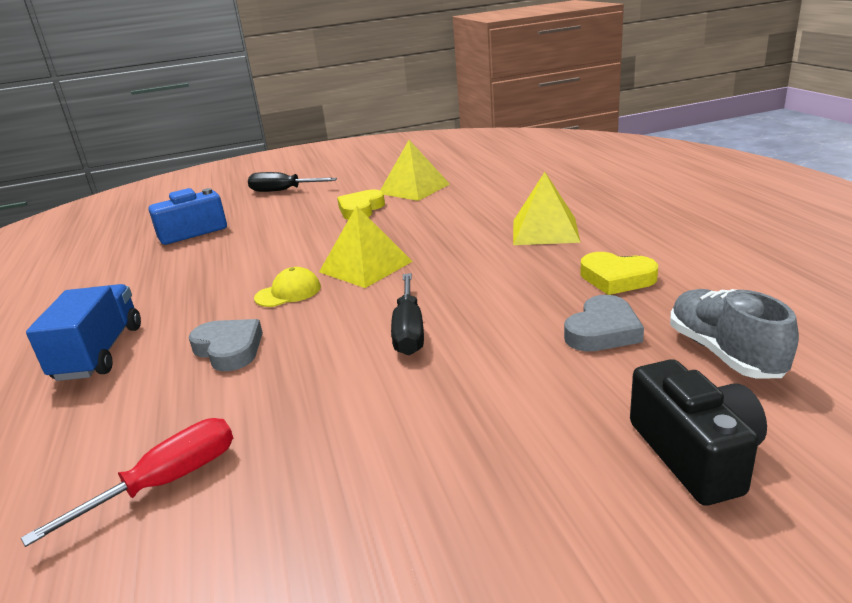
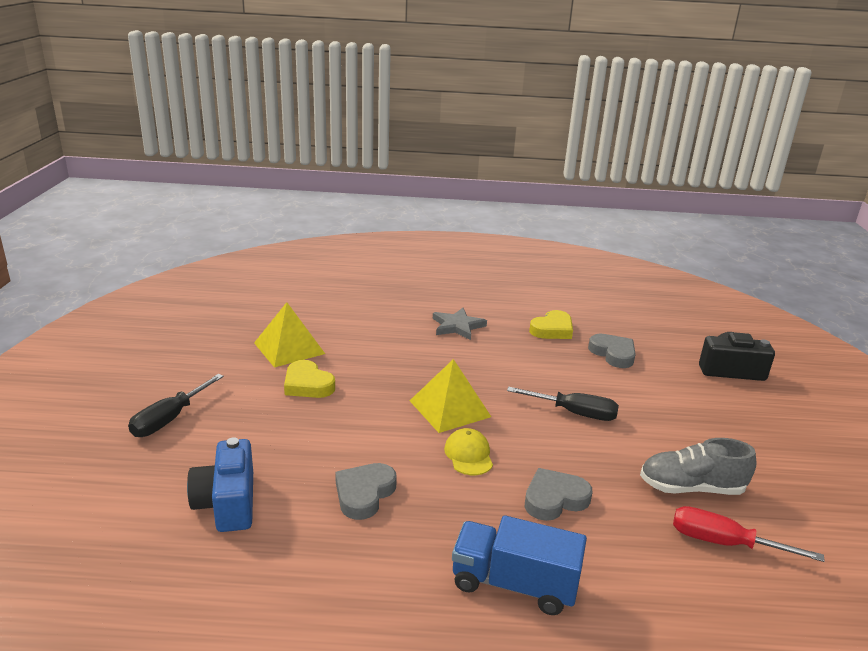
camera: 75 degrees left, 0 degrees up
red screwdriver [21,418,233,547] -> red screwdriver turned 45 degrees counterclockwise [673,506,825,562]
yellow pyramid [513,172,581,245] -> grey star [433,308,487,340]
grey shoe [670,289,799,378] -> grey shoe moved to [640,438,756,495]
none -> grey heart [335,463,397,520]

